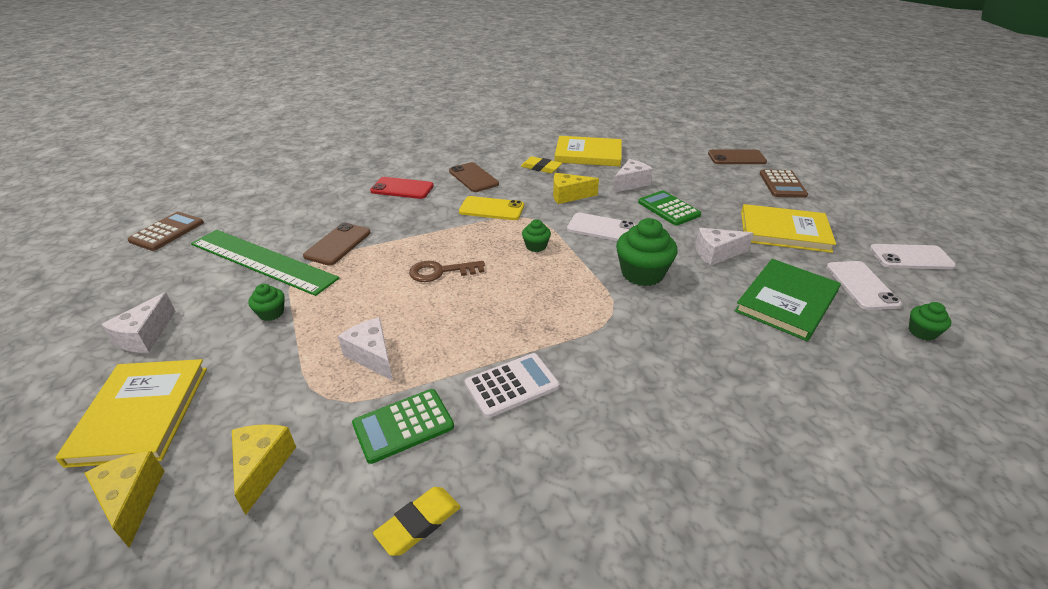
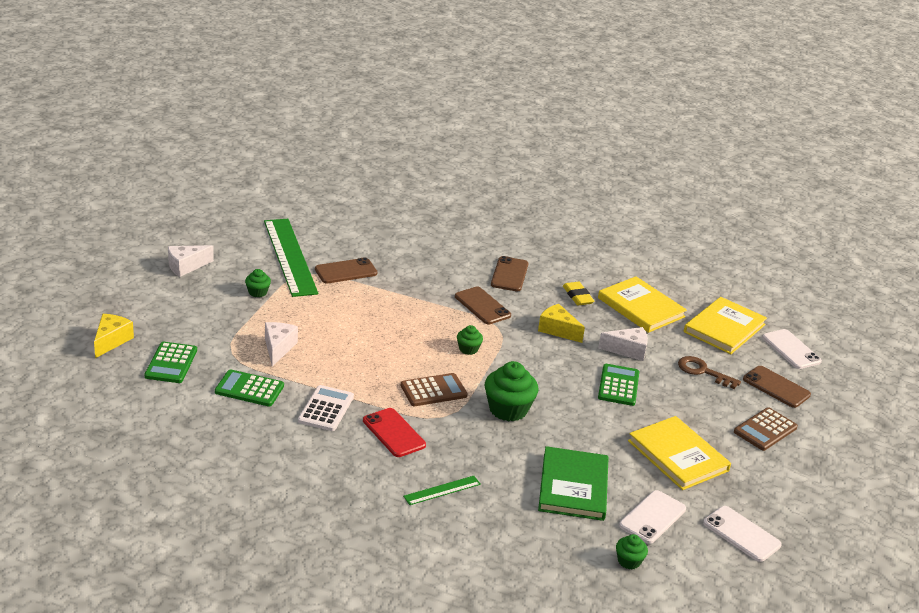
camera: 40 degrees right, 5 degrees down
yellow book [55,359,207,468] -> yellow book moved to [684,297,767,354]
brown calculator [127,212,204,251] -> brown calculator moved to [401,373,468,406]
yellow cheese [232,424,296,515] -> green calculator [145,342,197,383]
red phone [370,177,434,199] -> red phone moved to [363,408,426,457]
yellow eraser [373,487,461,556] -> none
brown key [409,261,485,282] -> brown key moved to [678,356,741,389]
yellow phone [459,196,524,220] -> brown phone [455,287,511,324]
white calculator [465,353,559,418] -> white calculator turned 90 degrees counterclockwise [298,385,354,431]
white phone [567,213,636,241] -> white phone moved to [762,329,822,369]
white cheese [695,228,753,266] -> none
green book [735,259,841,341] -> green book turned 75 degrees counterclockwise [538,446,609,521]
none -> green ruler [403,476,481,505]

